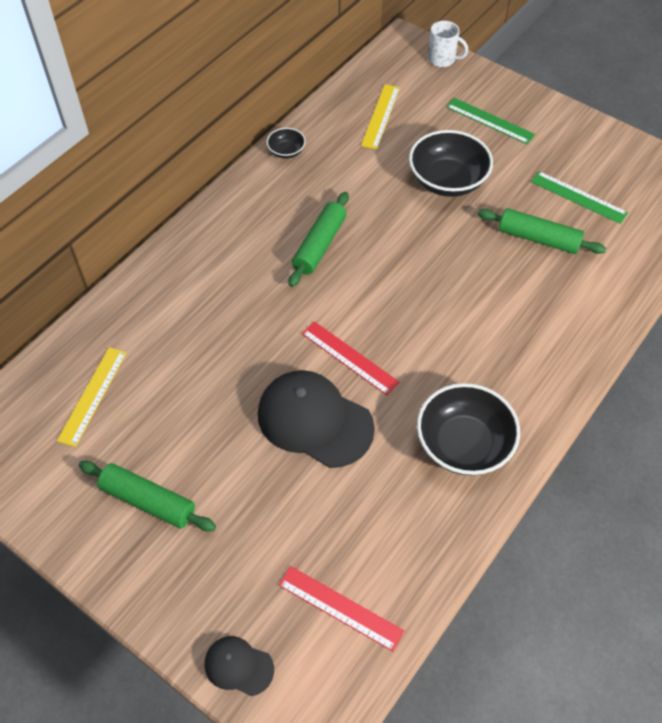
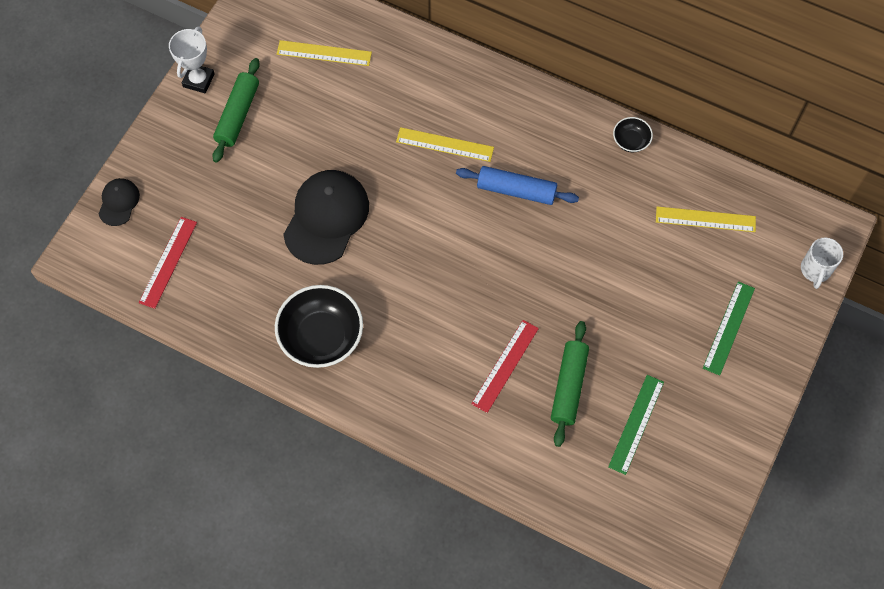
camera: 80 degrees right, 10 degrees up
green rolling pin [289,192,349,287] -> blue rolling pin [456,166,579,205]
red ruler [302,321,400,395] -> red ruler moved to [471,320,539,413]
black bowl [409,130,493,197] -> none
none -> white trophy [169,26,215,93]
none -> yellow ruler [396,127,494,162]

